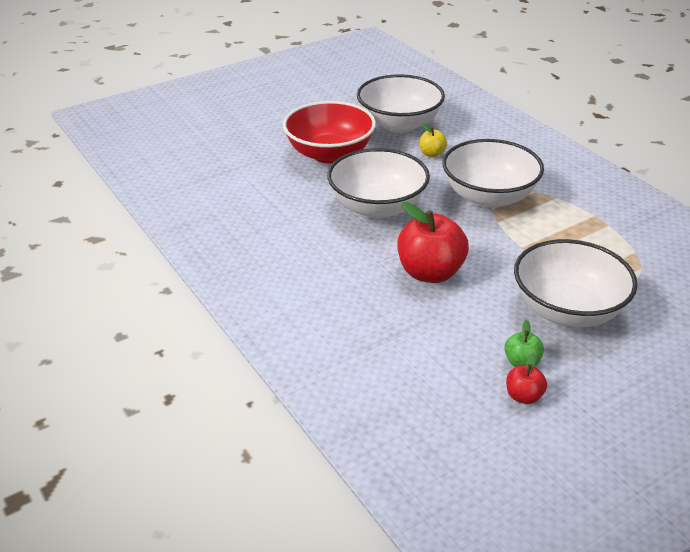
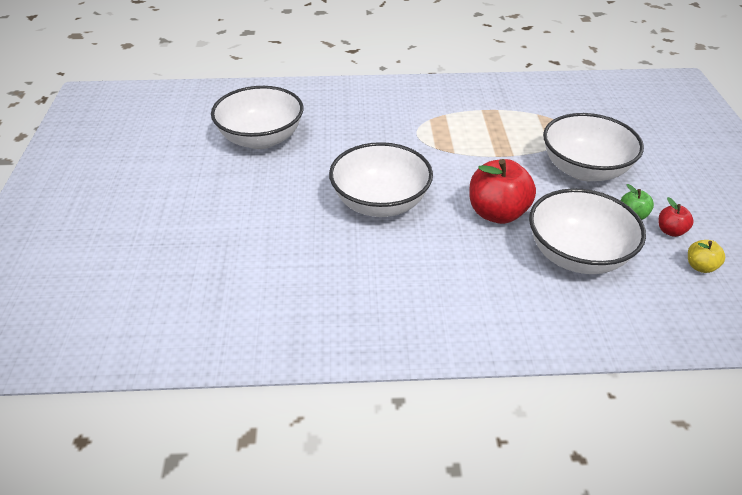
camera: 60 degrees left, 5 degrees up
red bowl [283,101,376,163] -> none
yellow apple [419,124,447,157] -> yellow apple moved to [688,240,725,273]
white bowl [442,139,544,208] -> white bowl moved to [529,188,646,274]

